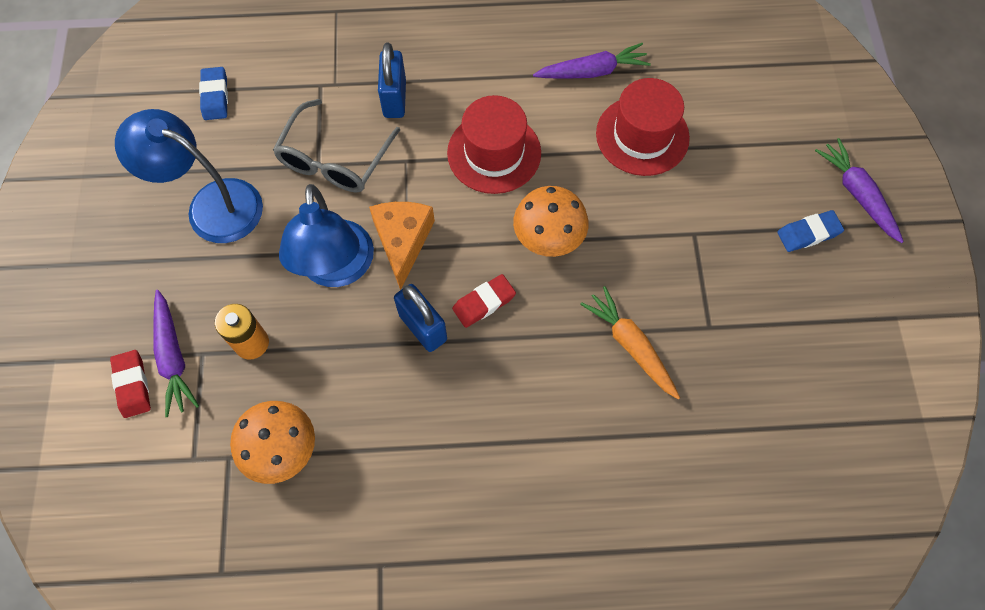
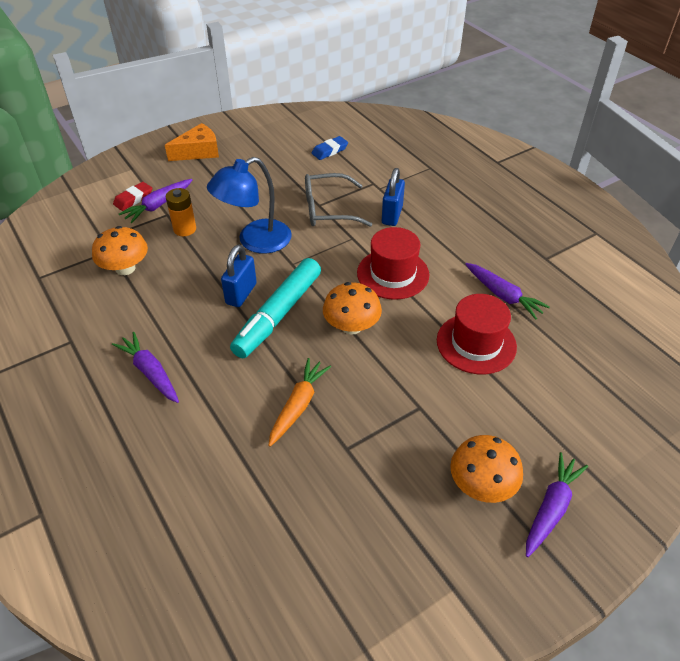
camera: 60 degrees right, 20 degrees down
blue lamp [115,109,263,243] -> none
orange cheese [369,202,435,290] -> orange cheese moved to [165,123,219,161]
blue padlock [378,43,406,118] -> blue padlock turned 45 degrees counterclockwise [382,168,405,226]
red eraser [452,274,516,328] -> turquoise marker [230,258,321,358]
blue eraser [777,210,844,252] -> orange mushroom [450,435,523,503]
none -> purple carrot [112,332,179,403]

